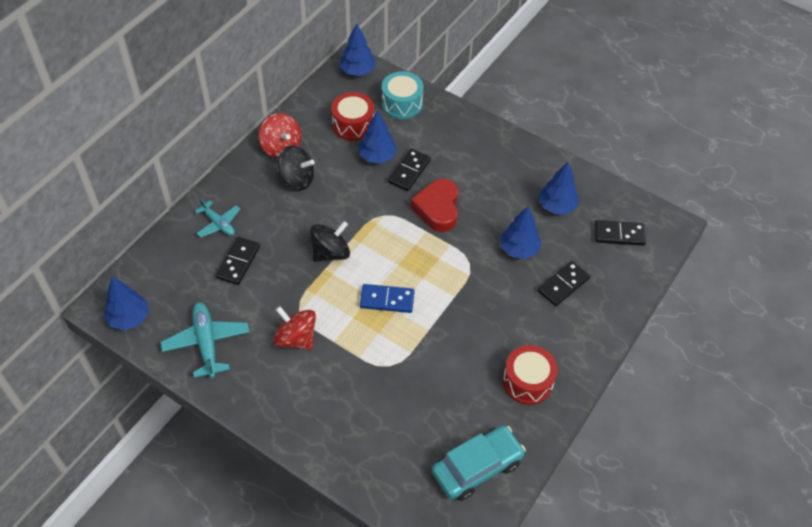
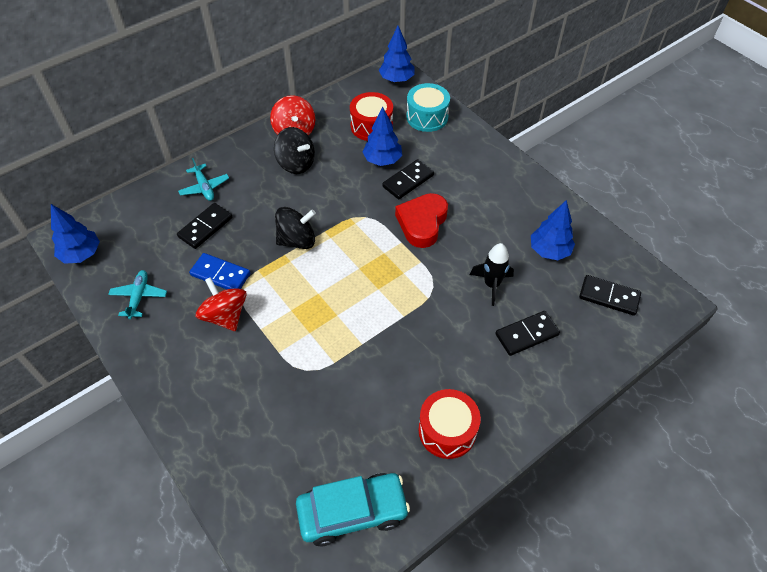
camera: 20 degrees right, 0 degrees up
turquoise plane [160,302,250,378] -> turquoise plane [108,270,167,319], size x0.63
blue domino [360,284,415,313] -> blue domino moved to [189,253,250,289]
blue tree [501,206,542,259] -> black rocket [470,243,514,306]

